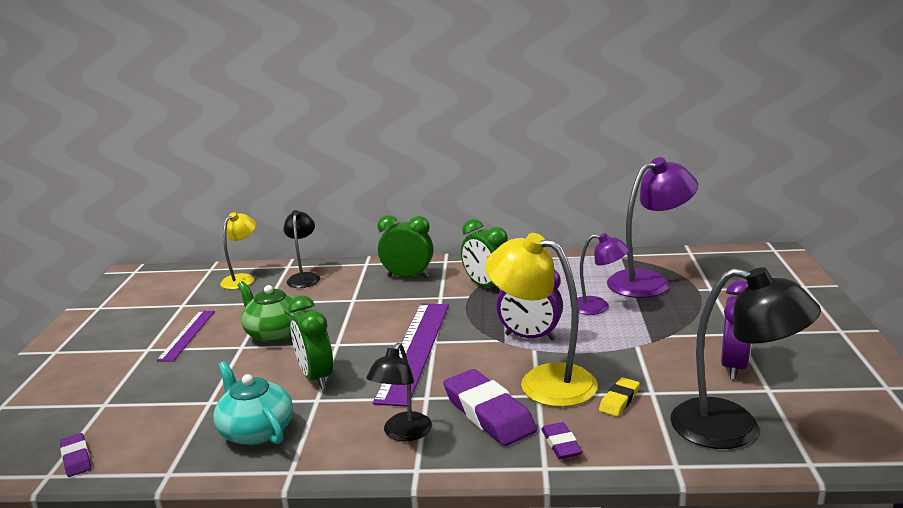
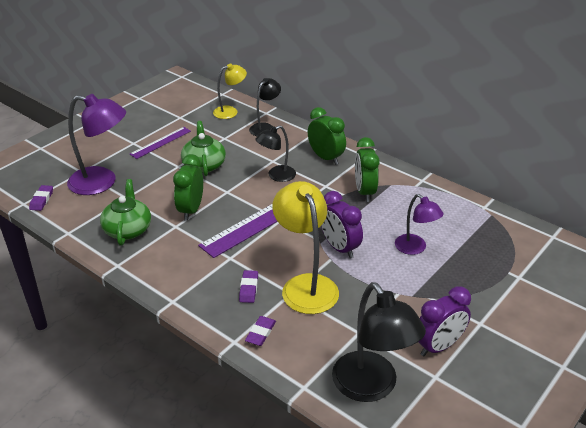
camera: 35 degrees right, 15 degrees up
turquoise teapot [213,361,293,445] -> green teapot [100,179,151,246]
black lamp [366,343,432,442] -> black lamp moved to [256,125,296,182]
purple eraser [443,369,537,446] -> purple eraser [239,270,258,303], size x0.51
yellow eraser [599,377,640,417] -> none
purple lamp [607,157,698,298] -> purple lamp moved to [67,94,126,195]

